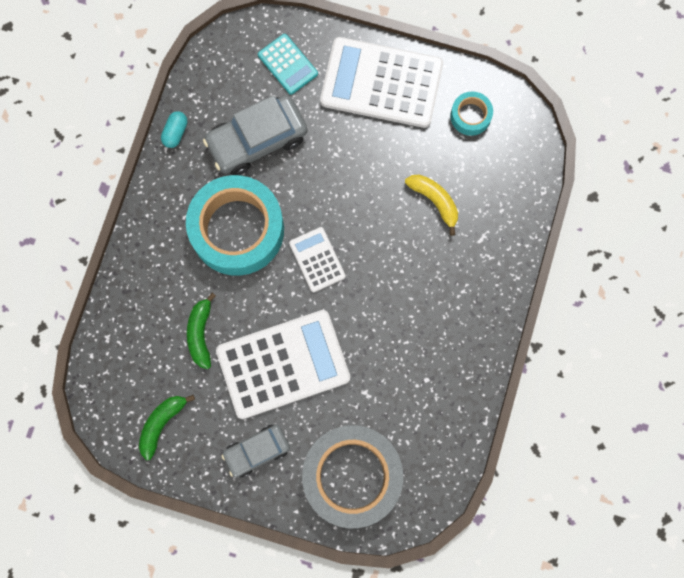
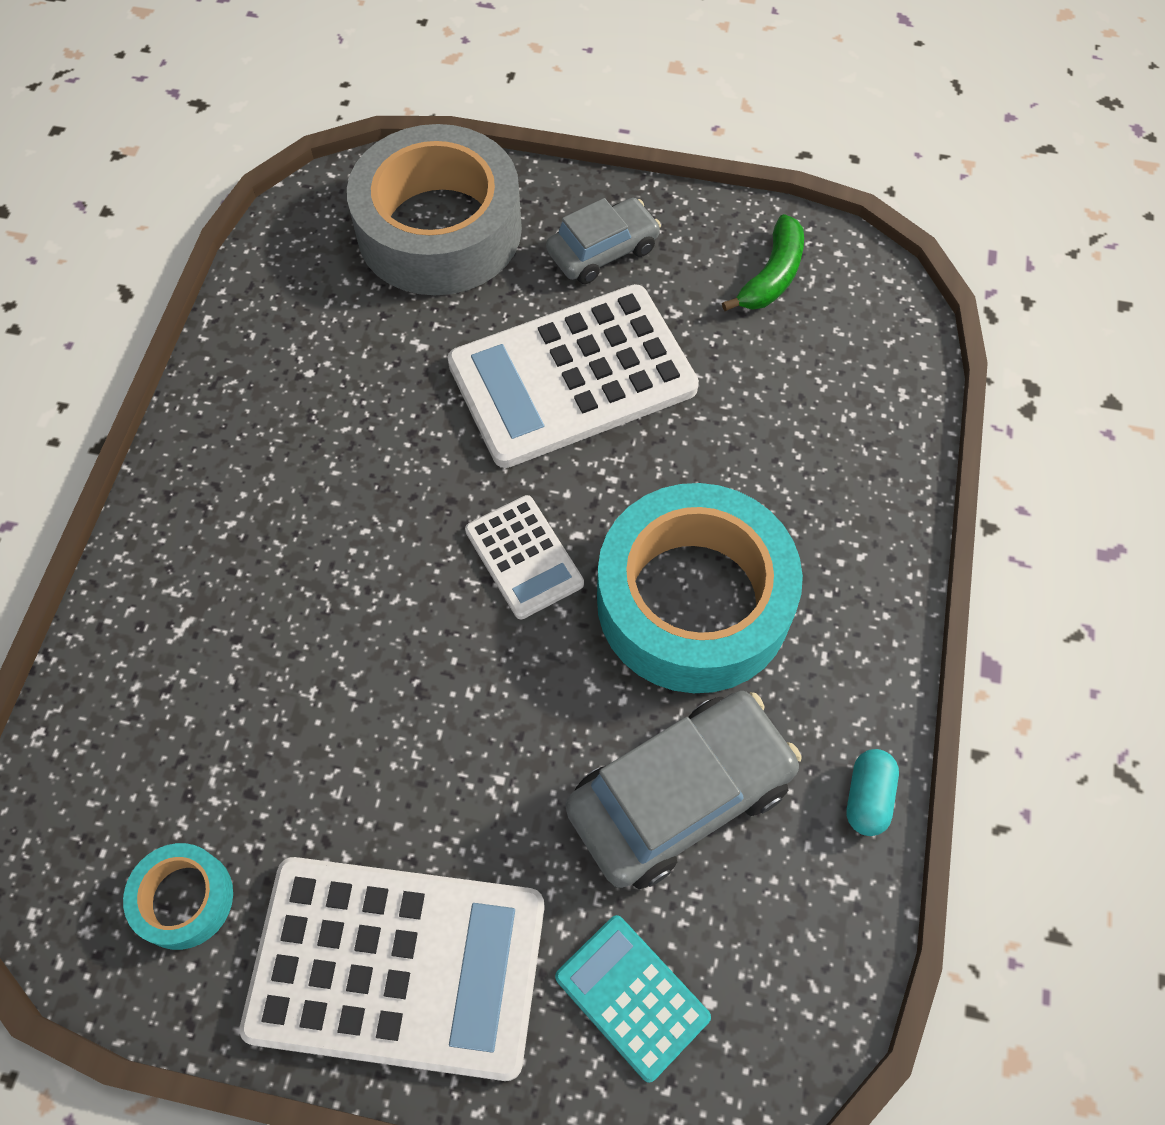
camera: 175 degrees right, 15 degrees down
green banana [187,293,216,369] -> none
yellow banana [405,175,458,236] -> none

